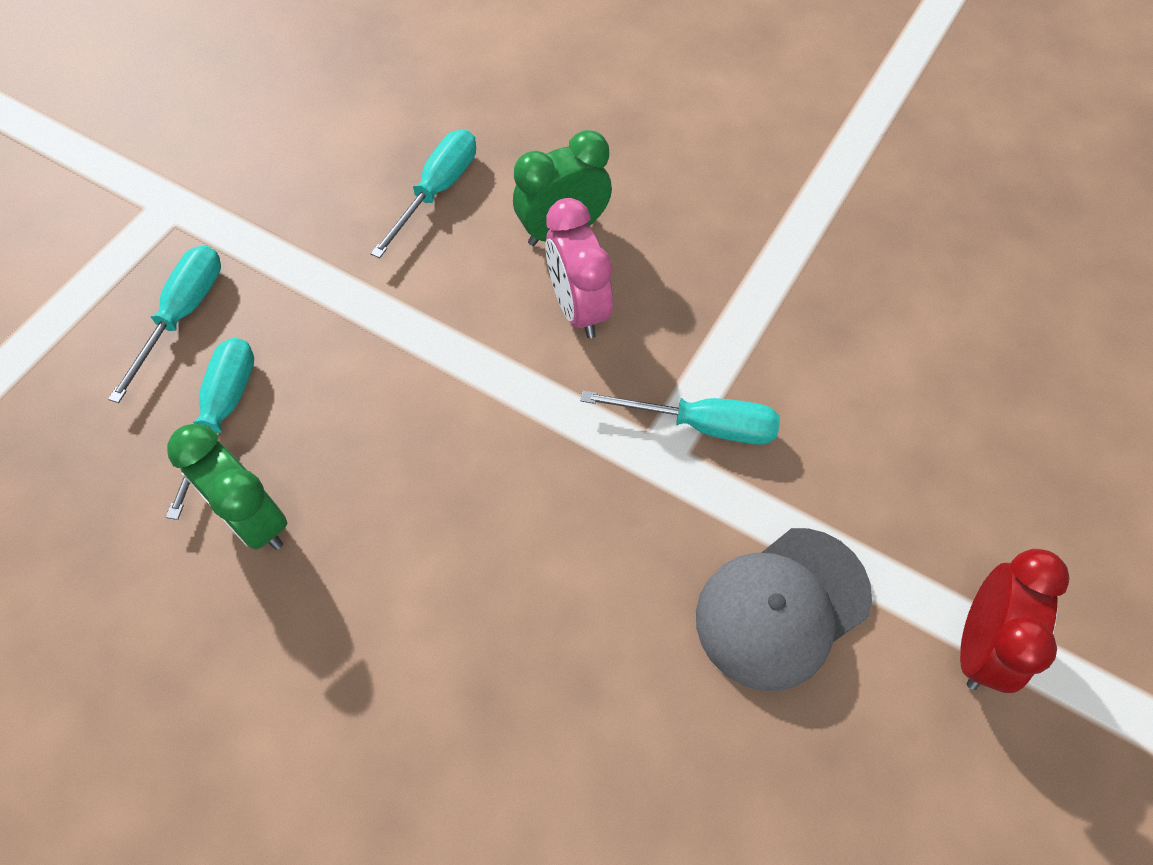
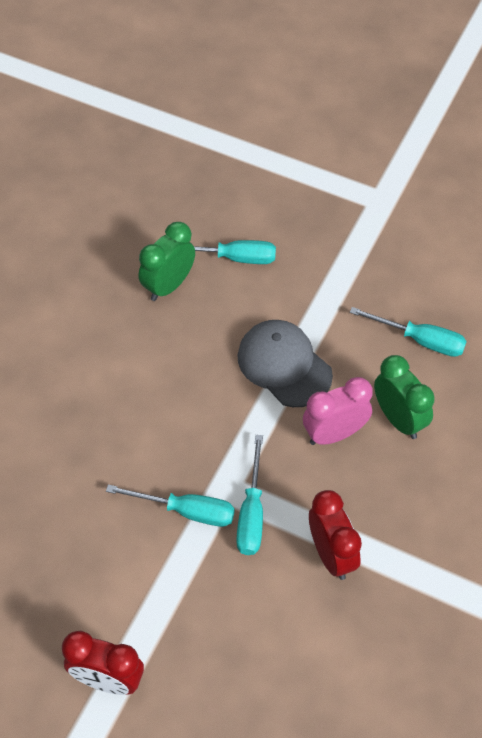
camera: 85 degrees right, 5 degrees down
turquoise screwdriver [108,245,221,403] -> turquoise screwdriver moved to [106,484,235,527]
grey cap [696,528,872,691] -> grey cap moved to [238,320,333,407]
none -> red clock [309,490,362,580]

